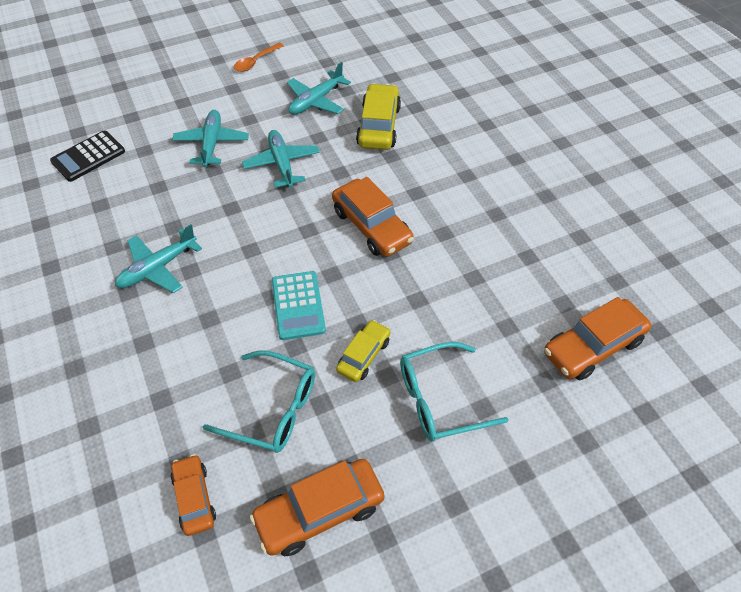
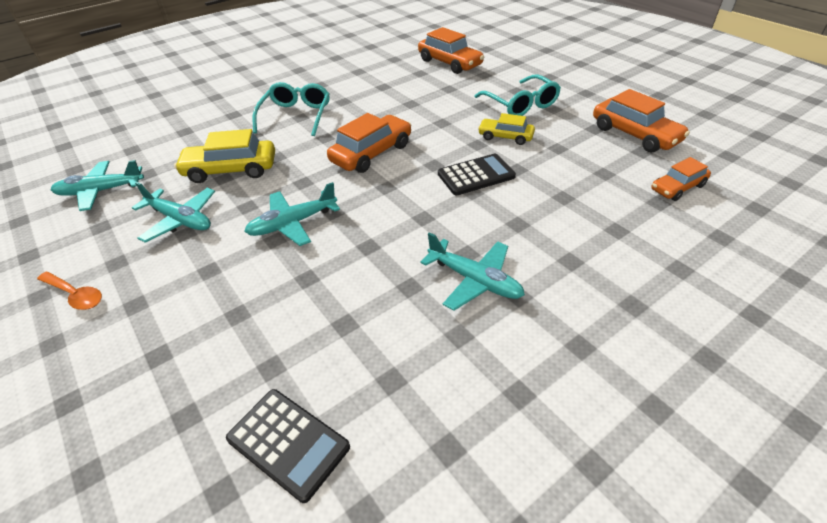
camera: 100 degrees left, 10 degrees down
turquoise plane [172,110,249,167] -> turquoise plane moved to [51,160,144,211]
turquoise glasses [203,350,315,453] -> turquoise glasses moved to [253,82,330,136]
turquoise calculator [272,271,326,340] -> black calculator [438,154,516,195]

